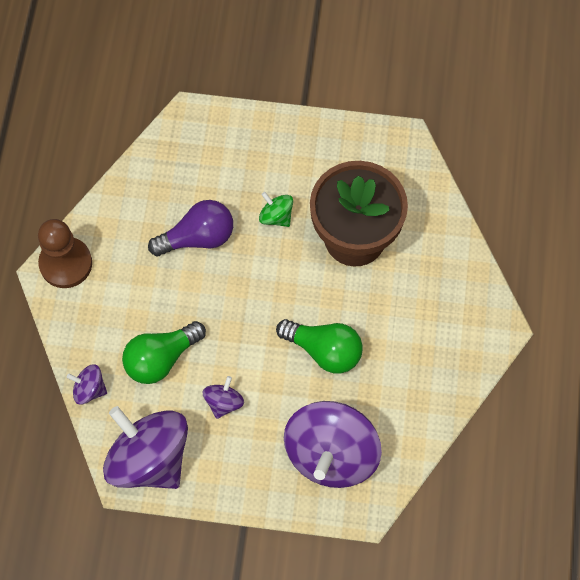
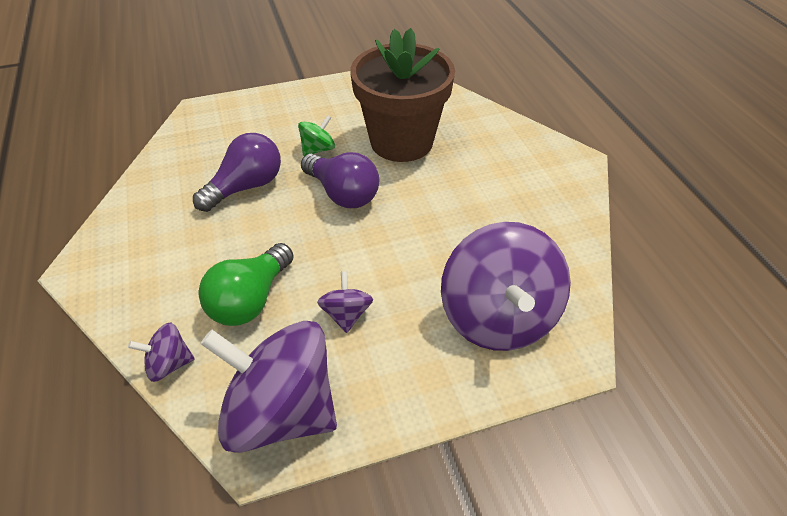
camera: 25 degrees left, 20 degrees down
brown pawn [38,219,92,288] -> none
green spinning top [259,192,293,227] -> green spinning top turned 120 degrees clockwise [298,115,335,156]
green light bulb [276,319,363,374] -> none
none -> purple light bulb [301,152,379,208]

